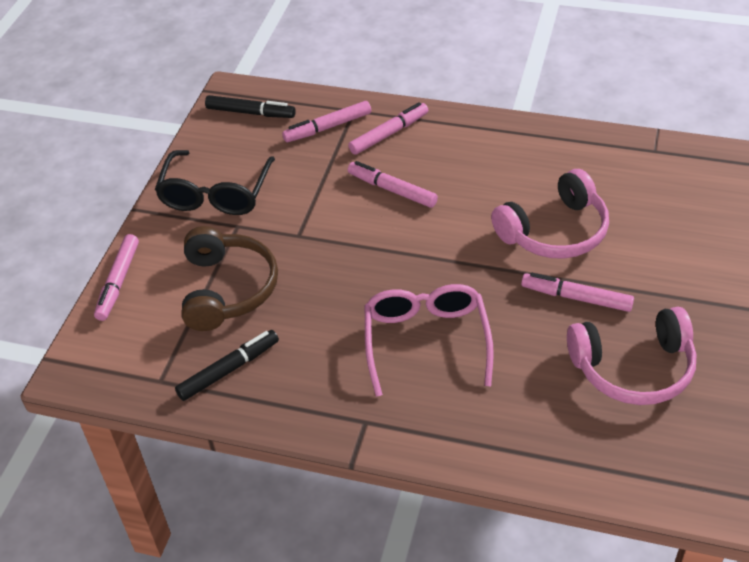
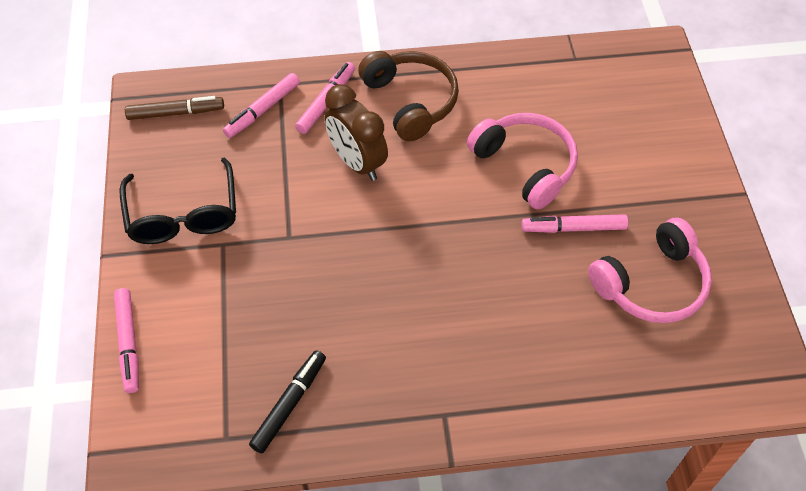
camera: 25 degrees left, 10 degrees up
brown headphones [181,226,278,331] -> brown headphones moved to [358,51,459,141]
black marker [205,95,296,118] -> brown marker [125,96,224,120]
pink marker [348,161,438,208] -> brown clock [324,84,388,181]
pink glasses [365,284,494,397] -> none
pink headphones [491,169,609,259] -> pink headphones turned 75 degrees counterclockwise [467,113,578,210]

